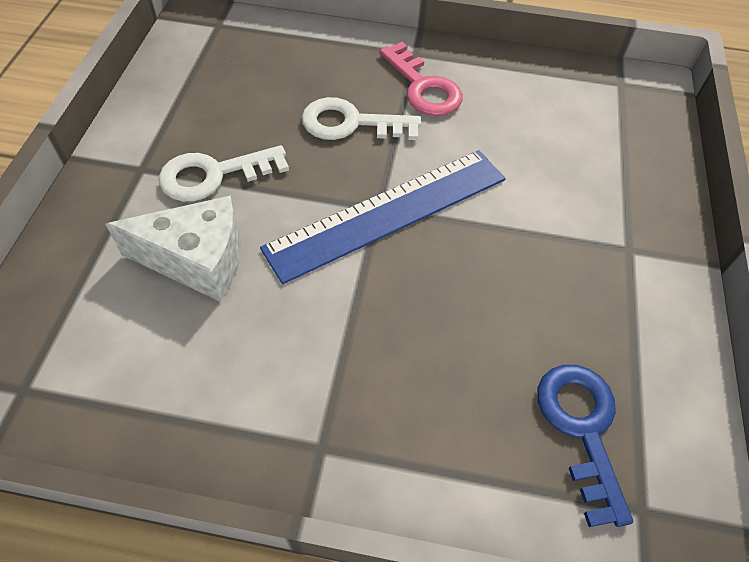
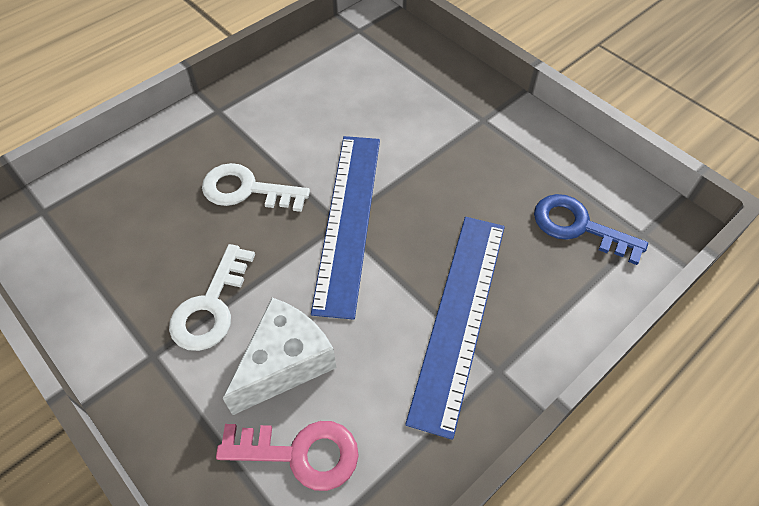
camera: 50 degrees left, 0 degrees up
white key [302,97,421,140] -> white key turned 60 degrees clockwise [202,163,310,212]
pink key [379,42,463,116] -> pink key moved to [216,421,359,491]
none -> blue ruler [405,217,505,440]

